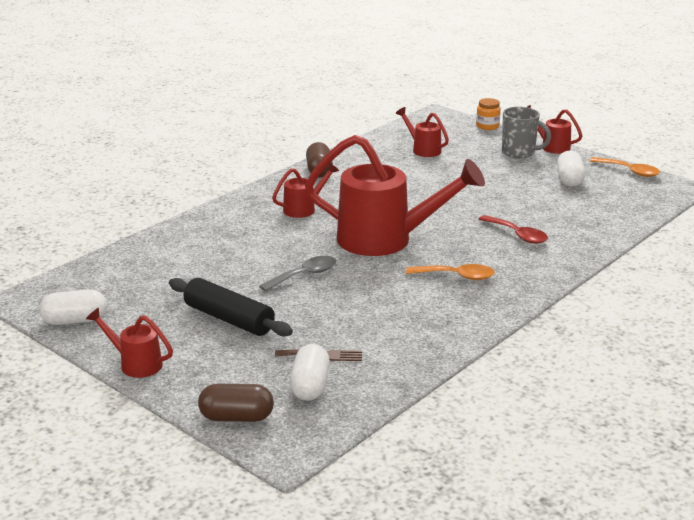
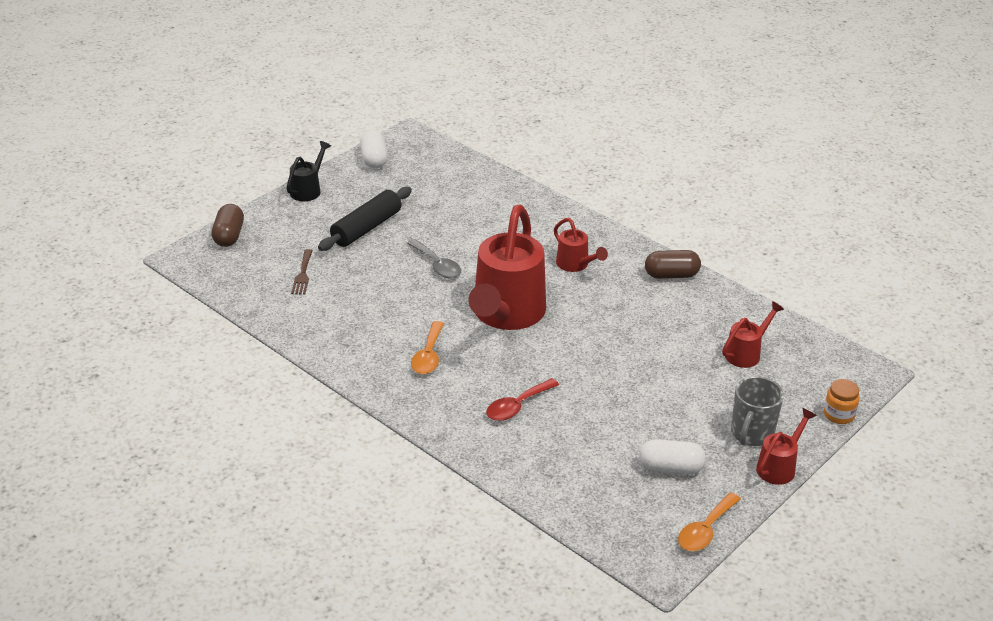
camera: 90 degrees right, 10 degrees up
red watering can [86,308,173,378] -> black watering can [286,141,331,201]
white capsule [290,344,330,401] -> none

